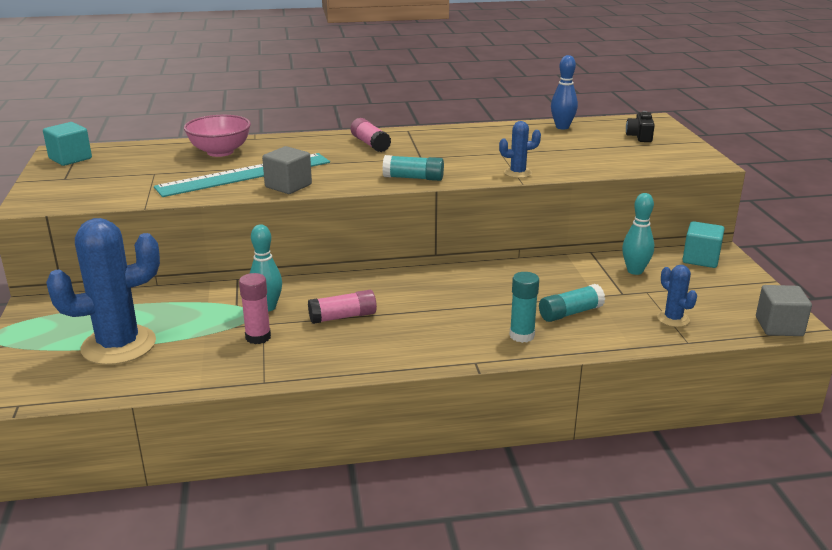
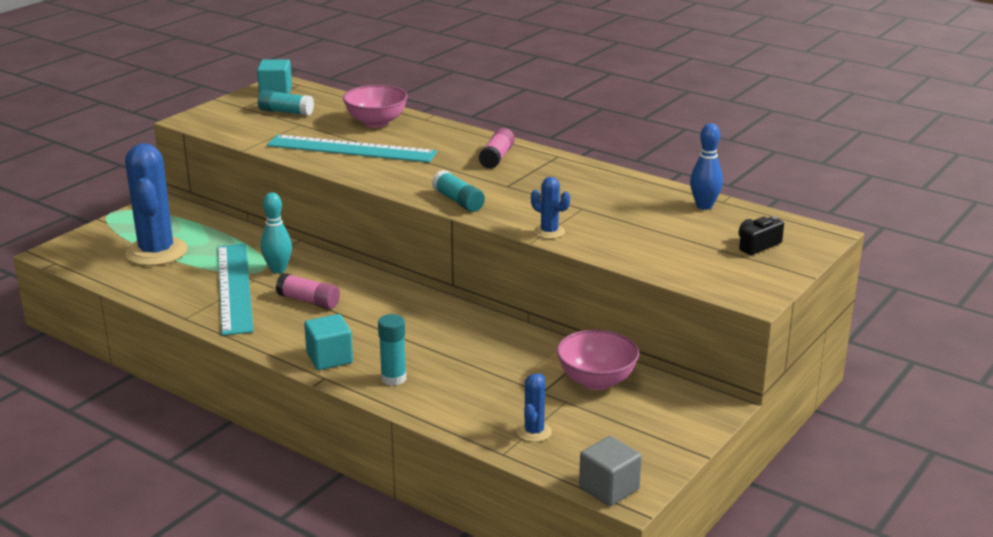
camera: 45 degrees right, 0 degrees up
blue cactus [46,218,160,365] -> blue cactus turned 60 degrees clockwise [125,143,188,266]
pink glue stick [239,273,271,344] -> turquoise ruler [218,244,254,336]
grey cube [262,146,312,194] -> none
turquoise glue stick [539,284,605,322] -> turquoise glue stick moved to [258,90,314,116]
turquoise bowling pin [622,193,654,275] -> pink bowl [557,329,639,390]
turquoise cube [683,221,725,268] -> turquoise cube moved to [304,314,353,370]

